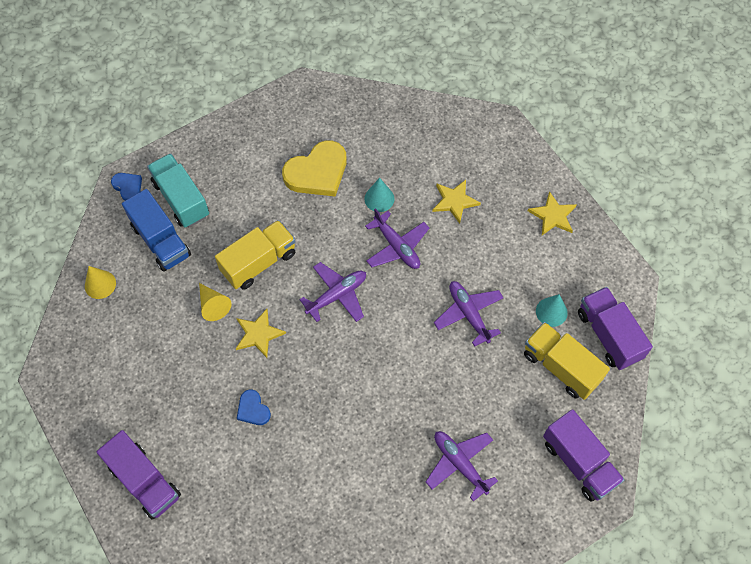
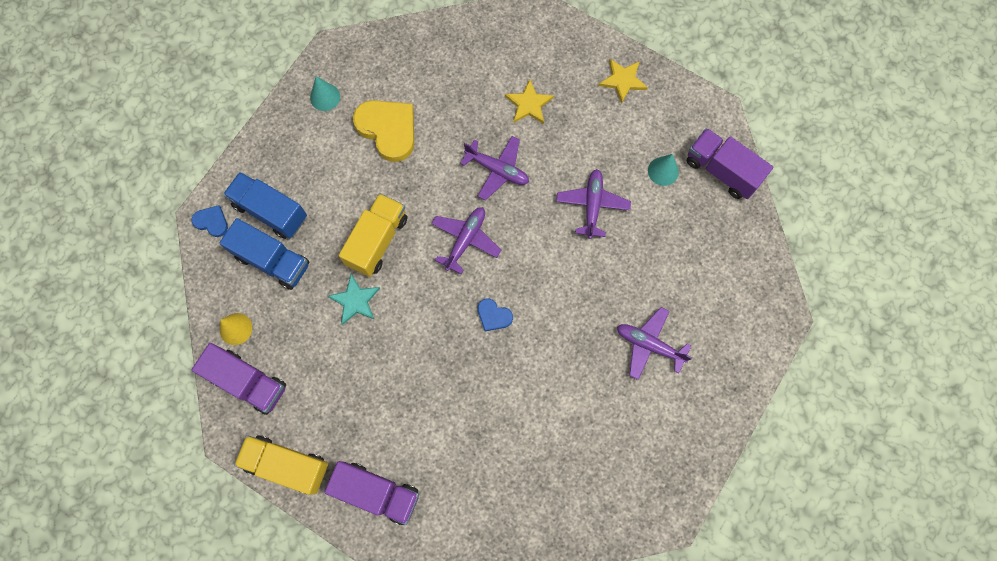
camera: 25 degrees left, 10 degrees up
turquoise truck [147,153,209,228] -> blue truck [223,172,307,239]
yellow cone [199,283,232,321] -> turquoise star [328,274,380,325]
yellow star [236,309,286,358] -> none
blue heart [237,389,271,425] -> blue heart moved to [478,298,513,331]
yellow heart [282,140,347,197] -> yellow heart turned 75 degrees counterclockwise [353,100,414,162]
turquoise cone [364,178,395,212] -> turquoise cone moved to [310,76,340,111]
purple plane [434,281,504,347] -> purple plane turned 60 degrees clockwise [556,169,631,239]
yellow truck [524,322,610,400] -> yellow truck moved to [234,435,328,495]
purple truck [543,409,625,502] -> purple truck moved to [192,343,286,415]

